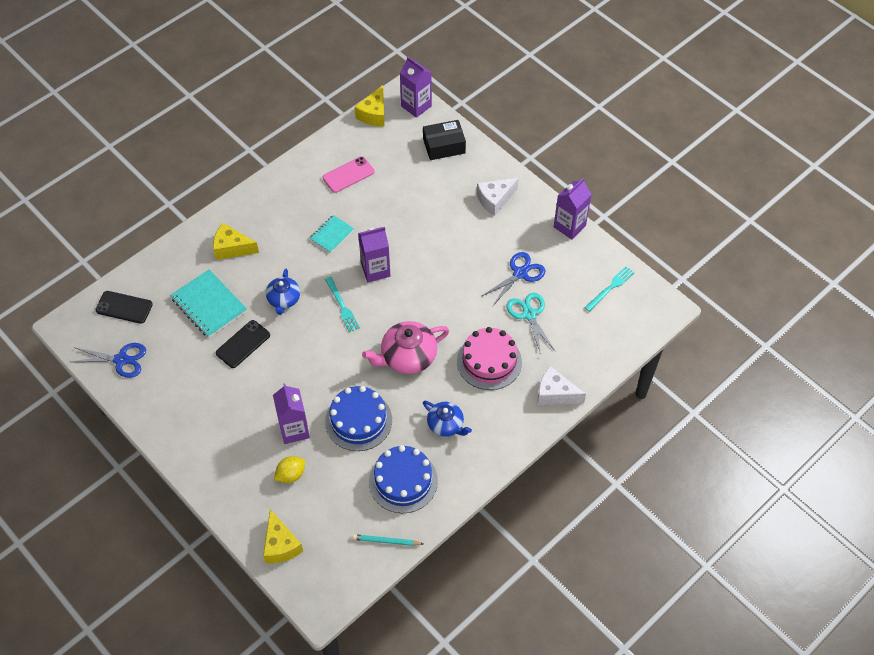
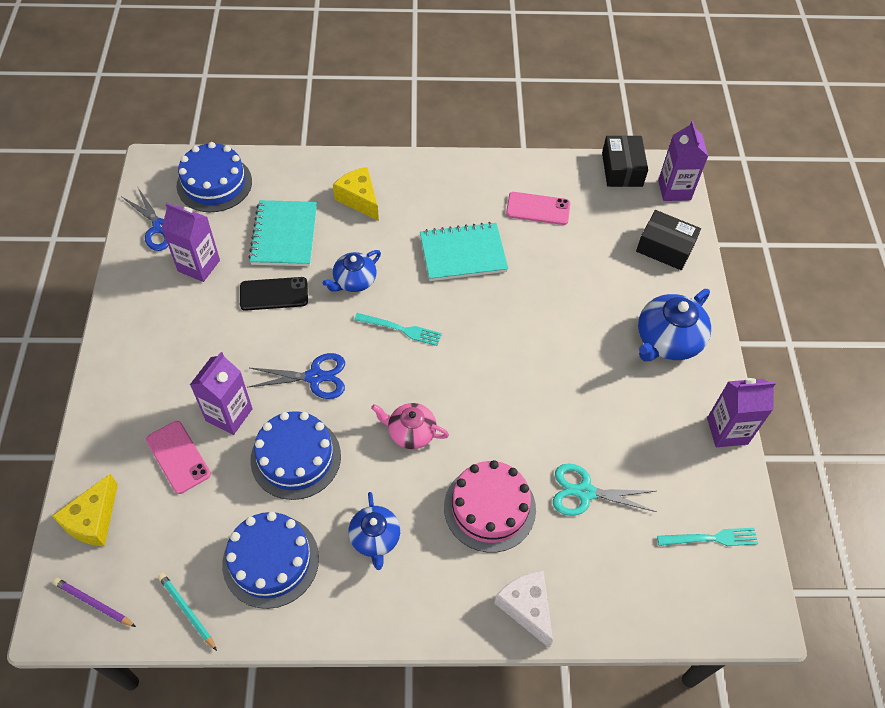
camera: 40 degrees right, 0 degrees up
black phone [96,291,153,324] -> blue cake [177,142,252,212]
yellow lemon [274,456,305,483] -> pink phone [146,421,211,494]
turquoise notebook [310,215,354,253] -> turquoise notebook [420,222,508,281], size x1.69
turquoise fork [325,277,360,332] -> turquoise fork turned 90 degrees counterclockwise [354,313,442,346]
yellow cheese [355,85,385,126] -> black box [602,135,648,187]
purple carton [358,227,390,282] -> purple carton moved to [162,203,220,282]
pink teapot [362,321,449,374] -> pink teapot [371,403,449,449], size x0.63
white cheese [477,178,519,216] -> blue teapot [638,289,711,362]
blue scissors [482,252,545,307] -> blue scissors moved to [247,353,345,399]
turquoise scissors [506,293,556,355] -> turquoise scissors turned 105 degrees counterclockwise [553,463,657,516]
none -> purple pencil [53,578,136,627]

